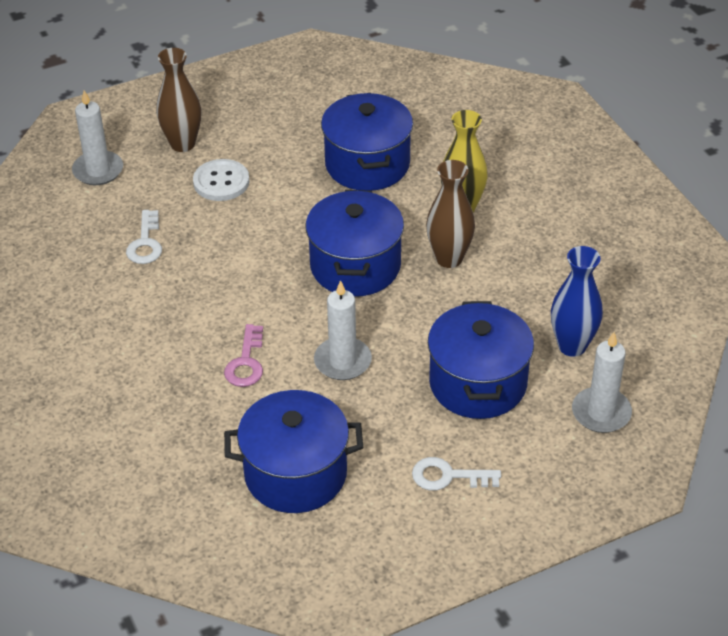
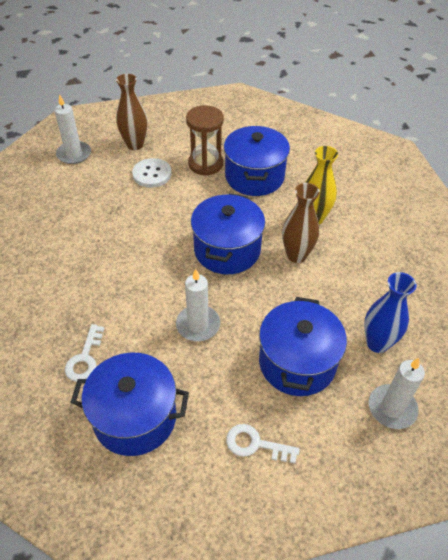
camera: 10 degrees right, 5 degrees up
white key [126,210,162,264] -> white key moved to [65,324,105,382]
pink key [224,324,263,387] -> none
none -> brown hourglass [186,105,224,176]

